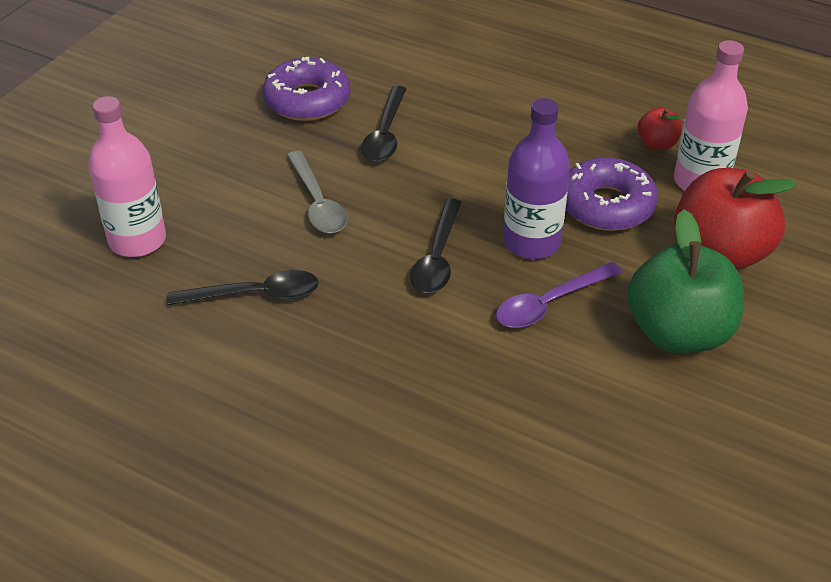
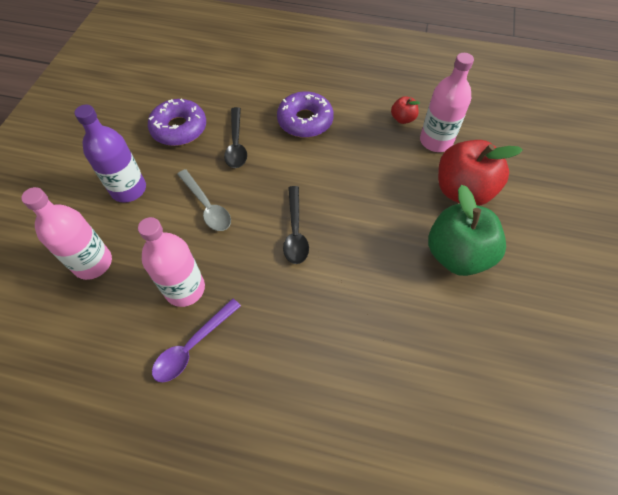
camera: 15 degrees left, 15 degrees up
black spoon [167,270,319,305] -> pink bottle [138,217,205,307]
purple spoon [496,262,622,328] -> purple spoon moved to [152,298,241,382]
purple bottle [503,98,570,259] -> purple bottle moved to [74,105,146,202]
purple donut [566,157,658,231] -> purple donut moved to [277,91,334,138]

